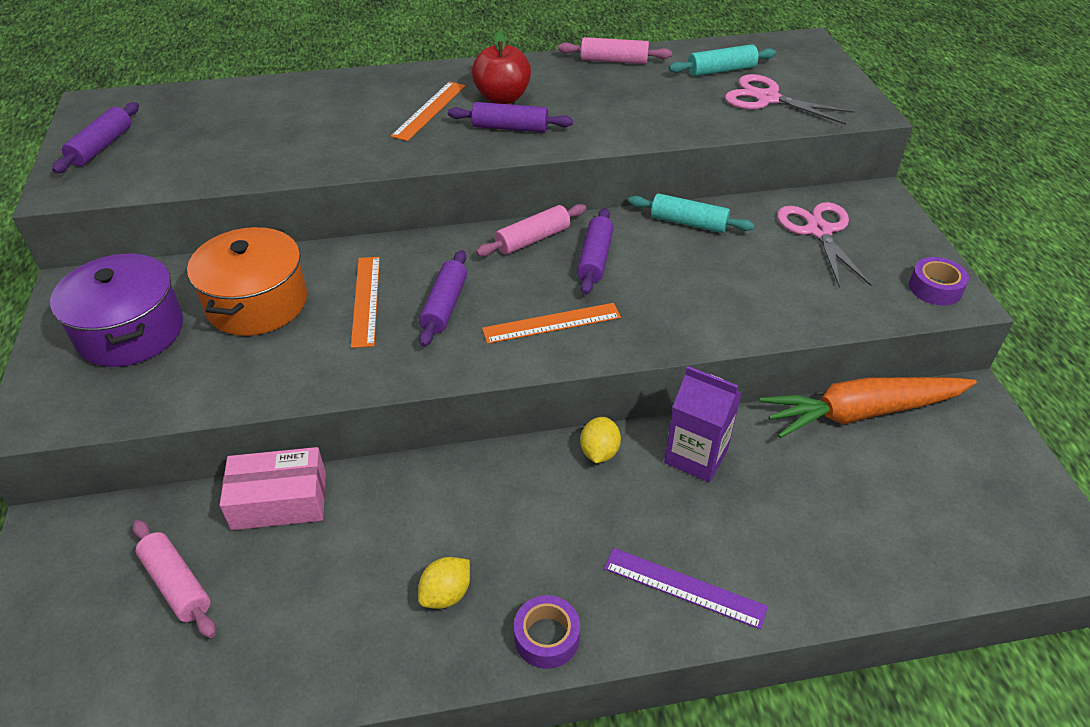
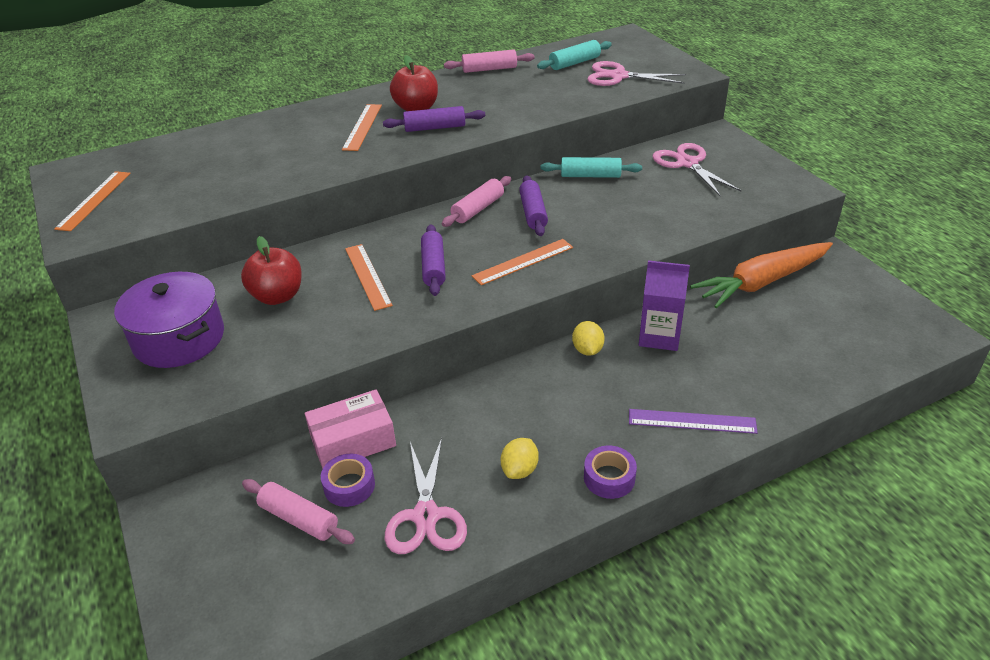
camera: 15 degrees left, 5 degrees down
purple rolling pin [52,102,139,173] -> orange ruler [54,171,131,231]
orange pot [187,227,307,336] -> red apple [241,236,302,305]
purple tape [909,257,969,306] -> purple tape moved to [321,454,375,507]
none -> pink scissors [385,438,467,554]

